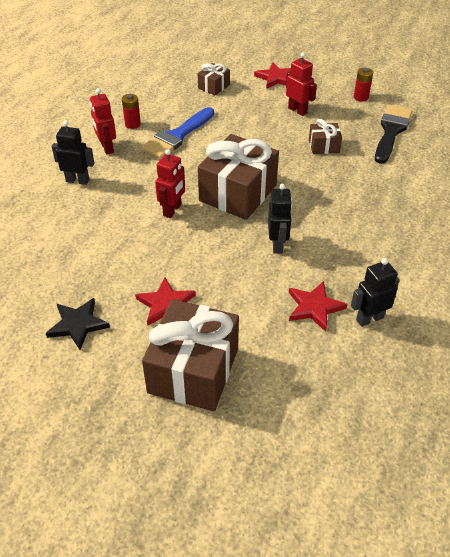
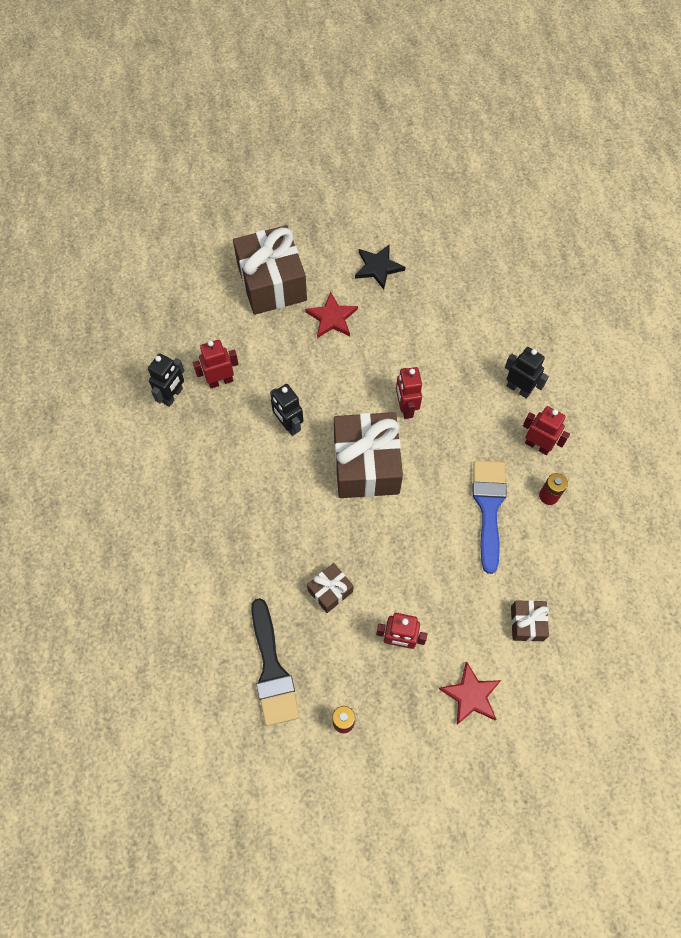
camera: 145 degrees right, 20 degrees up
black robot [52,120,95,185] -> black robot turned 120 degrees counterclockwise [505,347,549,399]
red star [289,281,347,331] -> red robot [193,340,239,388]

